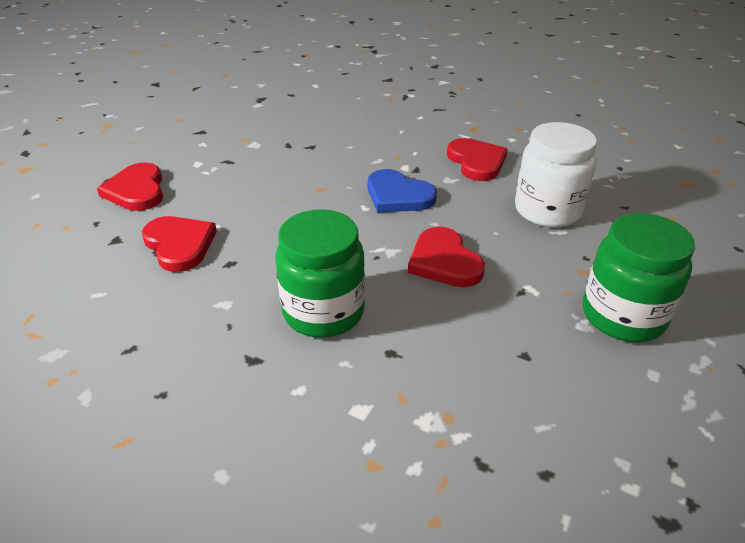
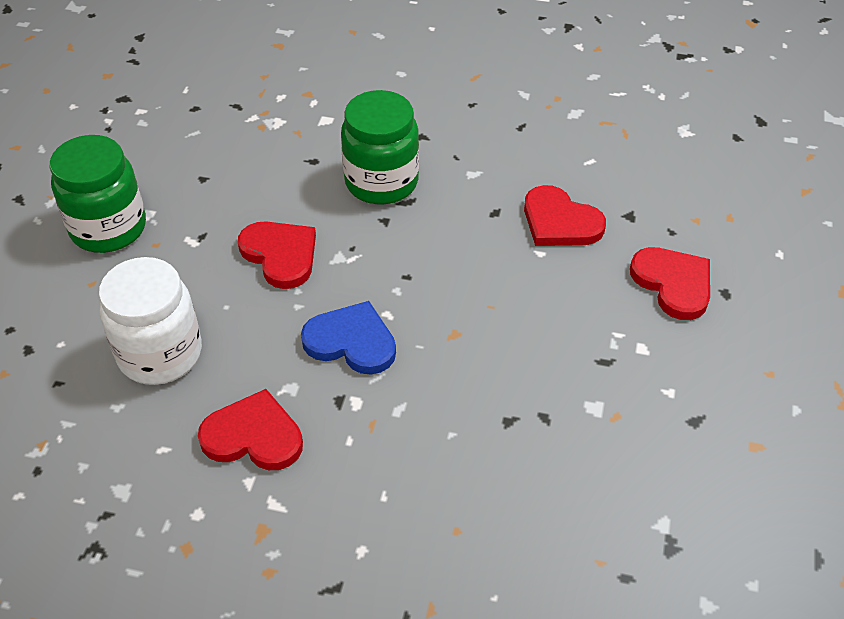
camera: 165 degrees right, 10 degrees up
red heart [447,138,508,181] -> red heart turned 135 degrees clockwise [198,389,303,470]

